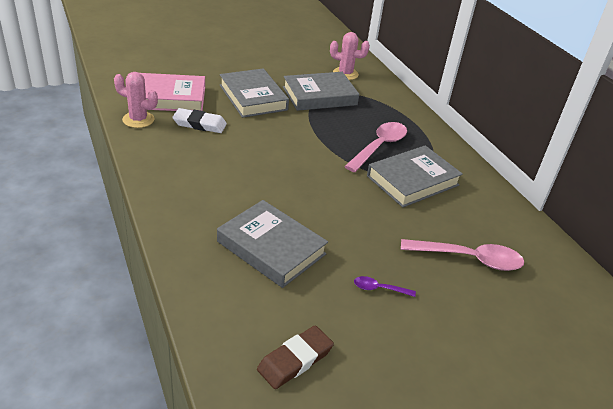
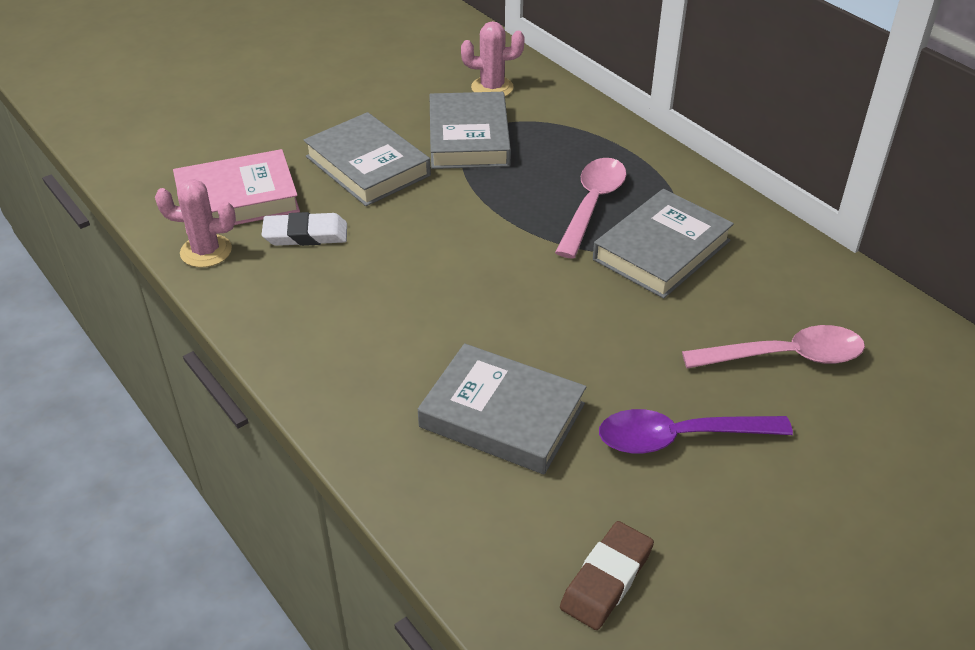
camera: 10 degrees left, 5 degrees up
grey book [283,72,359,111] -> grey book turned 60 degrees counterclockwise [429,92,511,169]
purple spoon [354,276,416,297] -> purple spoon [599,409,793,454], size x2.10

